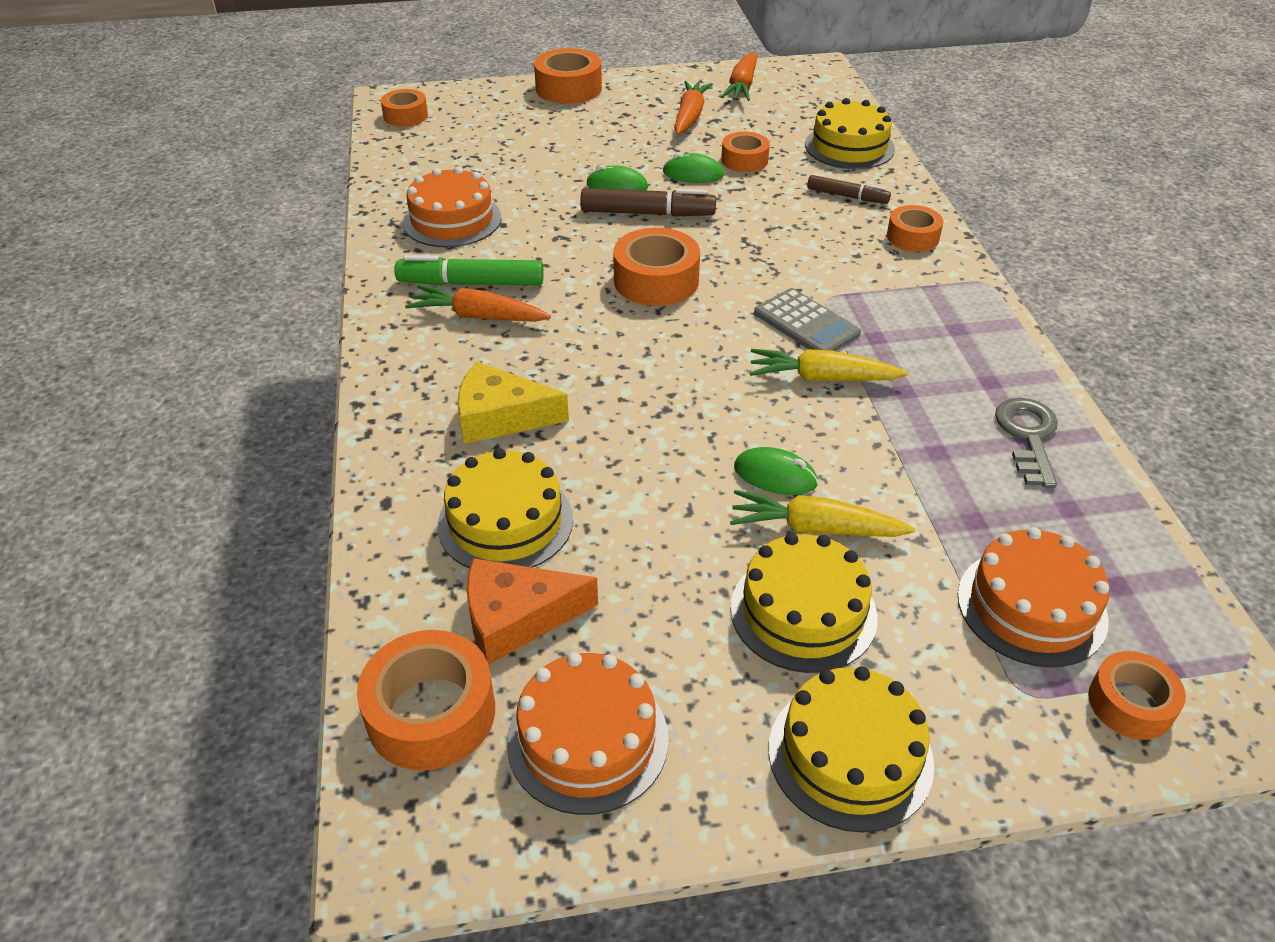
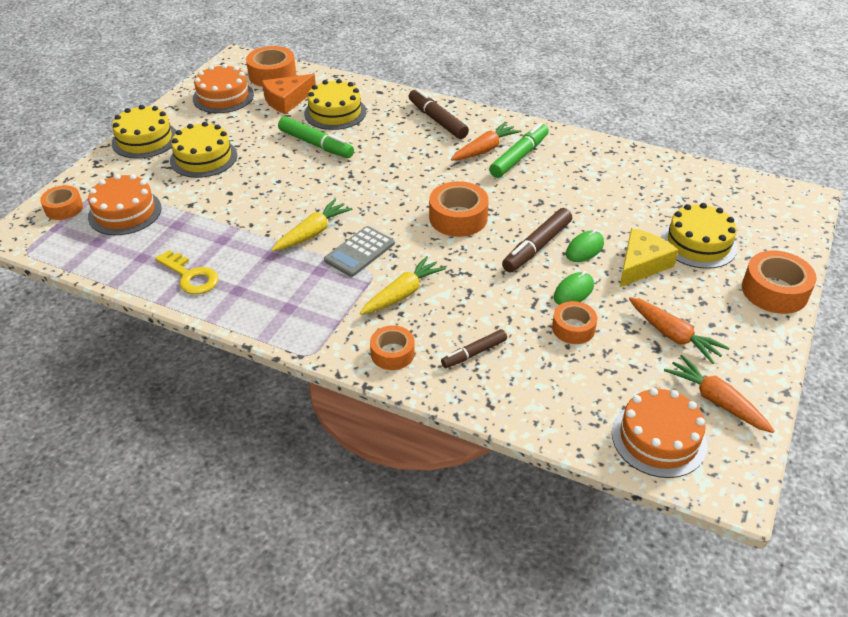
camera: 125 degrees right, 0 degrees up
orange tape [381,89,428,127] -> none
orange cake [403,167,501,247] -> orange cake moved to [612,388,707,478]
yellow cheese [457,362,569,444] -> yellow cheese moved to [619,228,678,288]
orange cheese [467,558,598,665] -> orange cheese turned 150 degrees counterclockwise [262,74,316,114]
yellow carrot [730,490,915,537] -> yellow carrot moved to [360,256,446,315]
green mouse [734,447,818,495] -> none
grey calculator [754,288,861,351] -> grey calculator turned 45 degrees counterclockwise [324,226,395,277]
yellow cake [805,98,895,169] -> yellow cake moved to [661,203,738,269]
grey key [995,398,1058,488] -> yellow key [155,250,218,294]
none -> green marker [278,116,354,158]
none -> brown marker [409,88,469,139]

